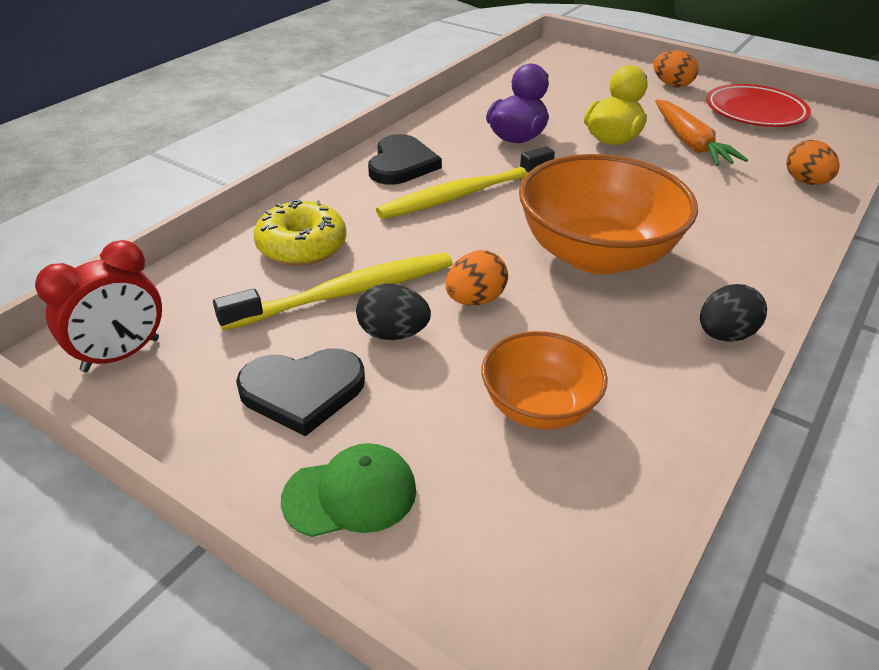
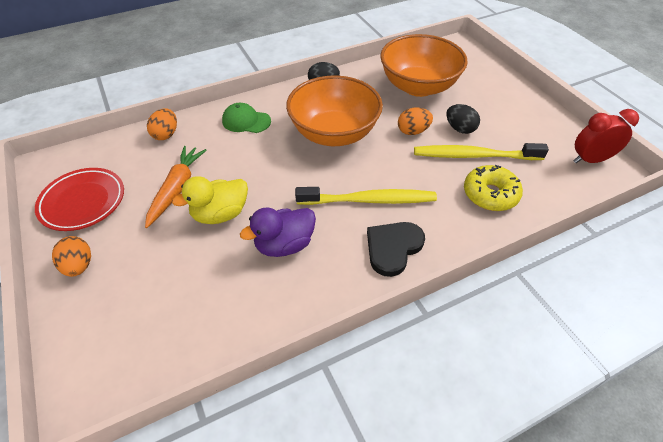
camera: 150 degrees left, 10 degrees up
black heart [236,348,365,436] -> none
green cap [281,443,416,537] -> green cap moved to [222,103,271,133]
orange bowl [481,331,608,429] -> orange bowl [380,34,468,97], size x1.76

